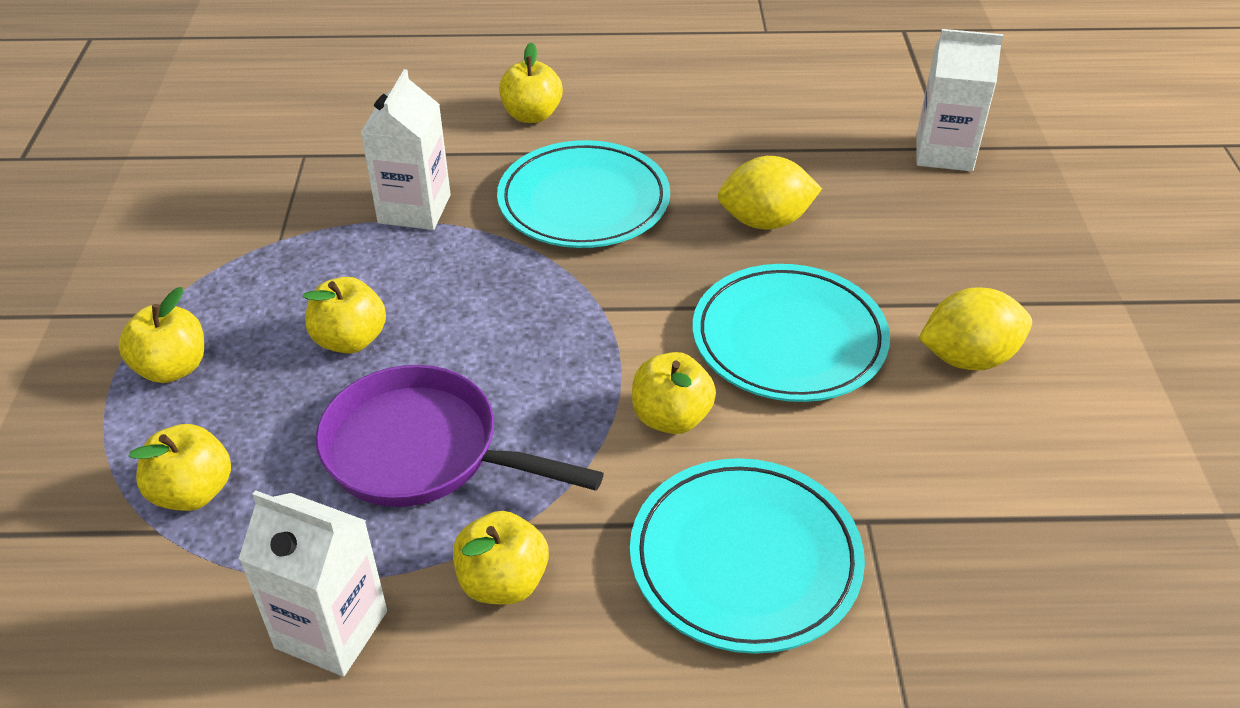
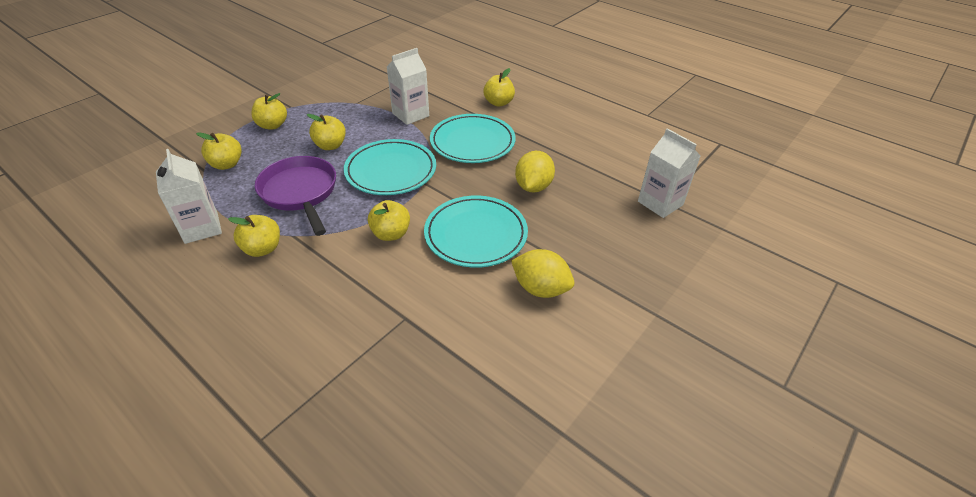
camera: 40 degrees right, 0 degrees up
turquoise plate [630,458,865,654] -> turquoise plate moved to [344,139,436,195]
yellow lemon [718,156,822,229] -> yellow lemon turned 75 degrees clockwise [515,151,555,192]

